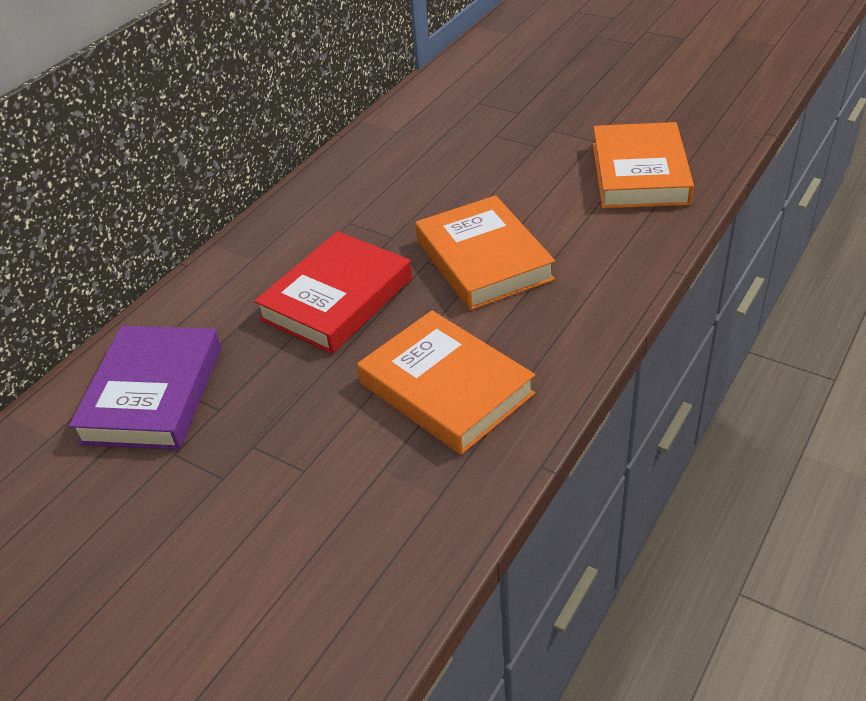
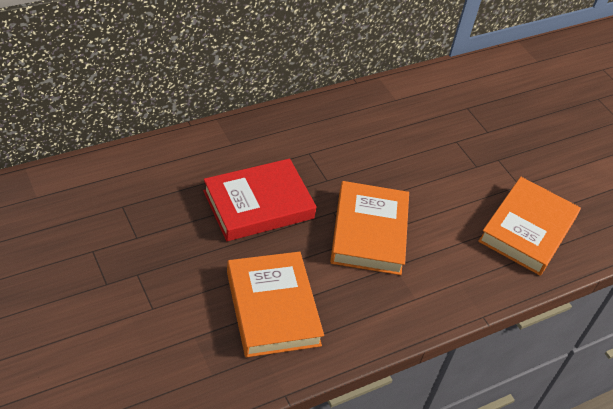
camera: 20 degrees right, 5 degrees up
purple book [69,326,221,450] -> none

